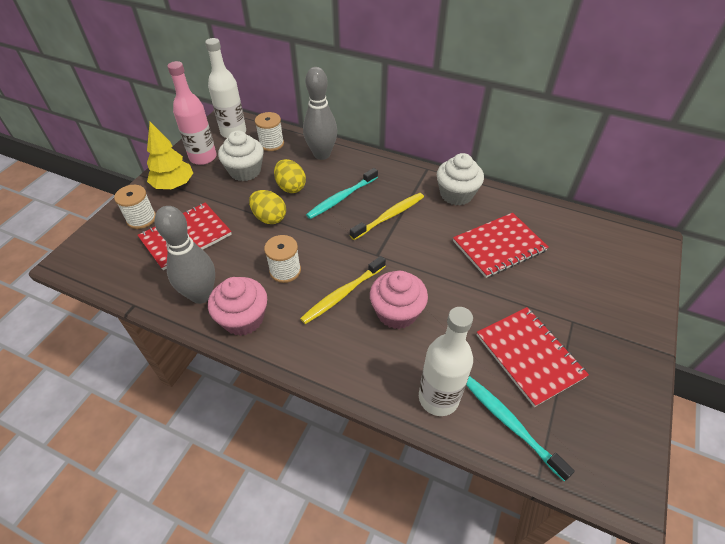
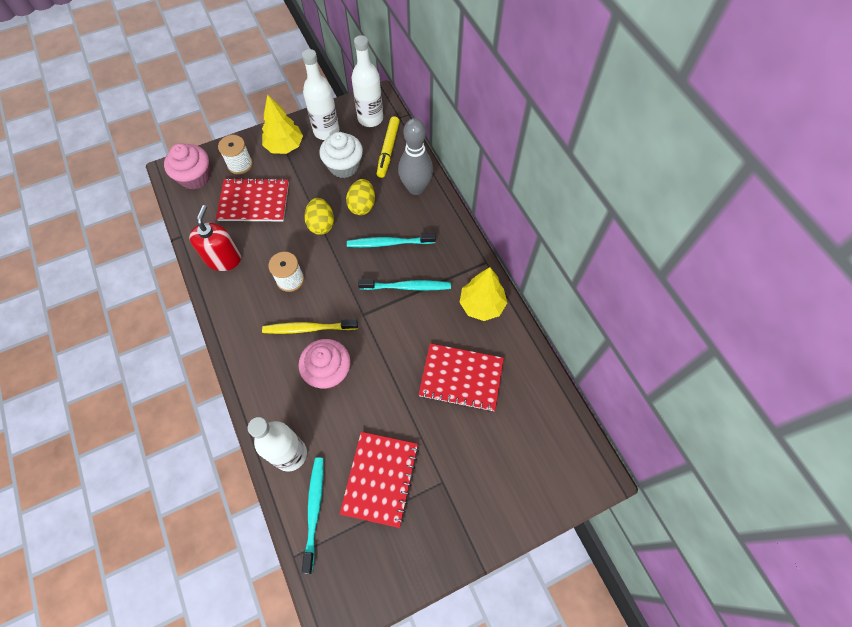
camera: 40 degrees right, 15 degrees up
grey bowling pin [155,206,215,304] -> red soap dispenser [189,205,241,271]
pink bottle [167,61,217,165] -> white bottle [302,49,339,140]
pink cupcake [208,277,267,336] -> pink cupcake moved to [164,143,210,189]
white spool [255,112,284,151] -> yellow marker [377,116,400,178]
yellow toothbrush [350,193,424,240] -> turquoise toothbrush [358,279,451,291]
white cupcake [437,153,484,205] -> yellow tree [459,267,507,321]

